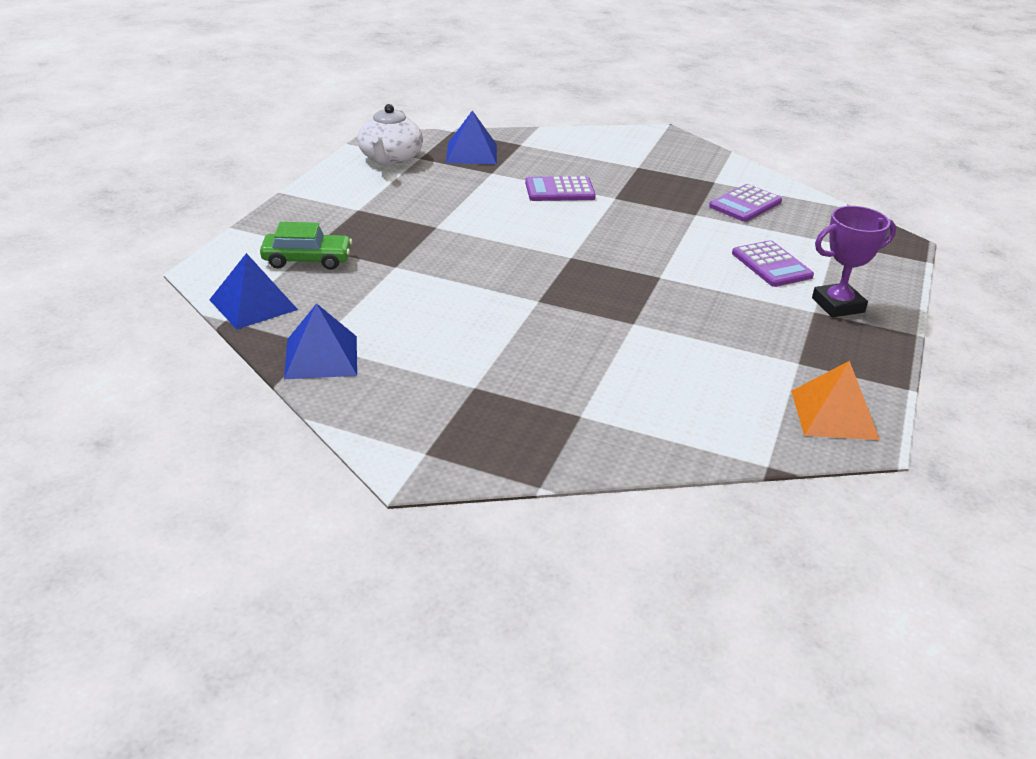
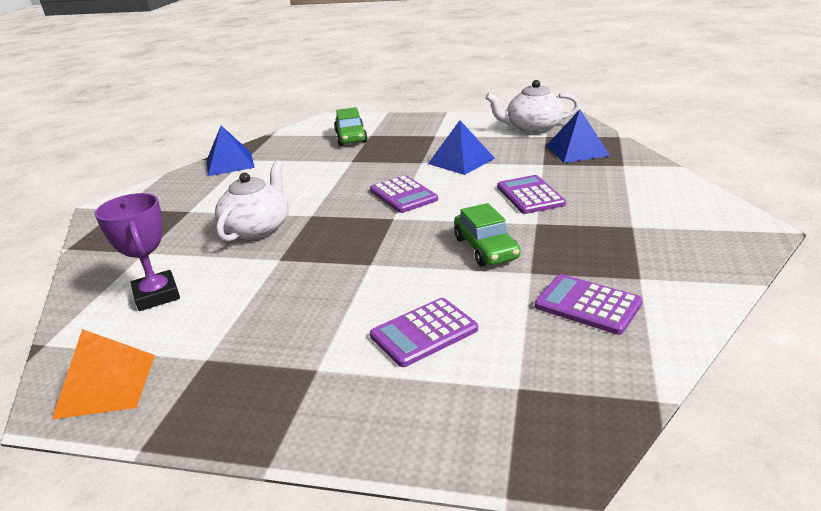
camera: 85 degrees right, 5 degrees down
blue pyramid [209,253,298,330] -> blue pyramid moved to [428,120,495,175]
purple trophy [812,206,896,317] -> purple trophy moved to [95,193,180,311]
none -> white teapot [215,160,289,242]
none -> purple calculator [370,175,438,213]
none -> green car [454,203,521,266]

